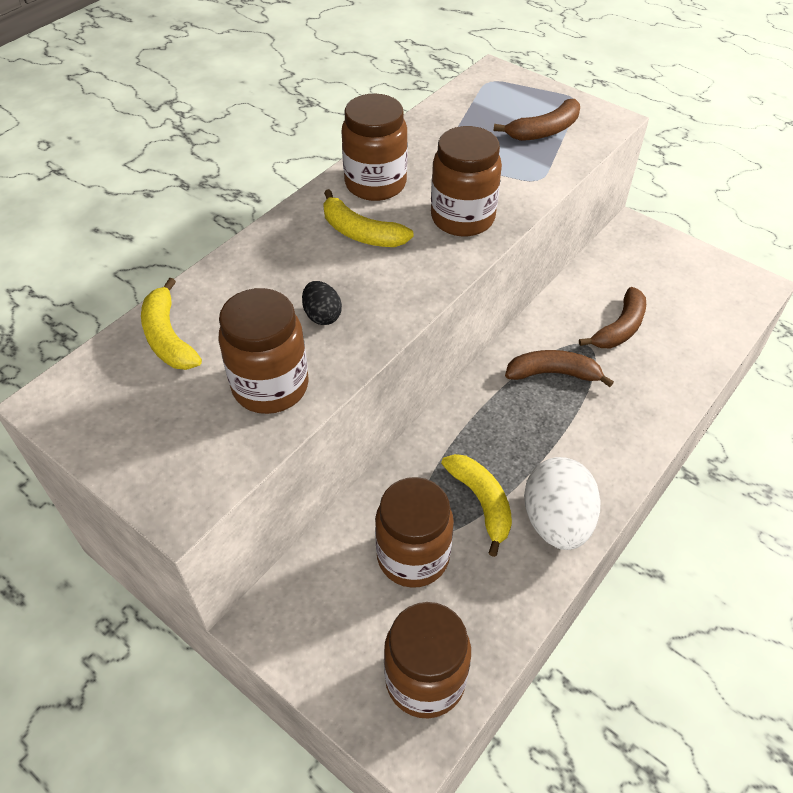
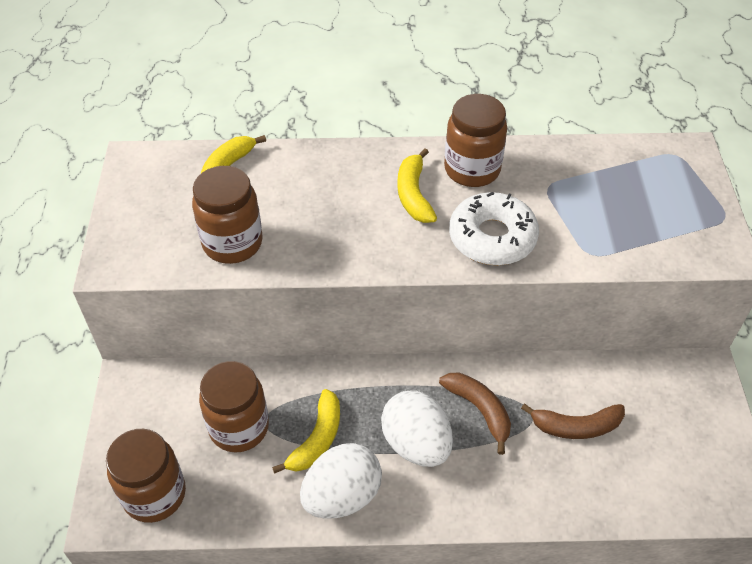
camera: 50 degrees right, 0 degrees up
black egg [302,281,342,325] -> none
brown jar [431,126,502,236] -> white donut [449,192,539,265]
brown banana [494,99,580,141] -> none
none -> white egg [381,390,453,467]

